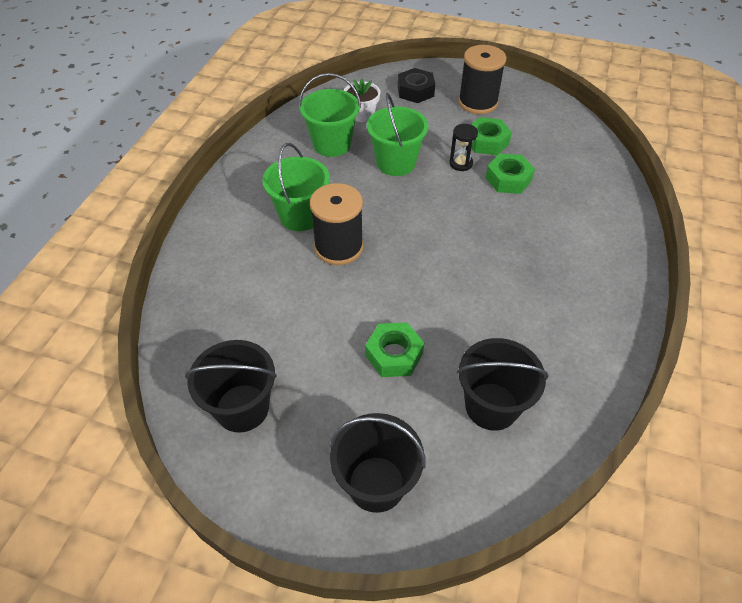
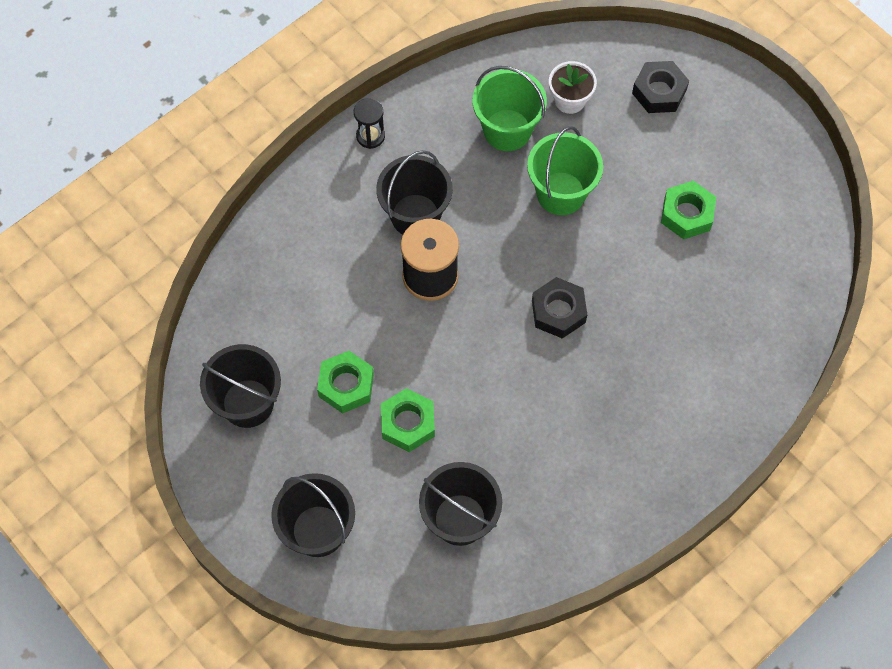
camera: 30 degrees right, 15 degrees up
green bucket [262,143,330,231] -> black bucket [376,150,453,235]
black hourglass [449,124,478,171] -> black hourglass moved to [354,98,385,149]
black spool [458,45,506,114] -> none
green nut [485,153,535,194] -> green nut moved to [317,351,374,414]
none -> black nut [532,277,587,339]

